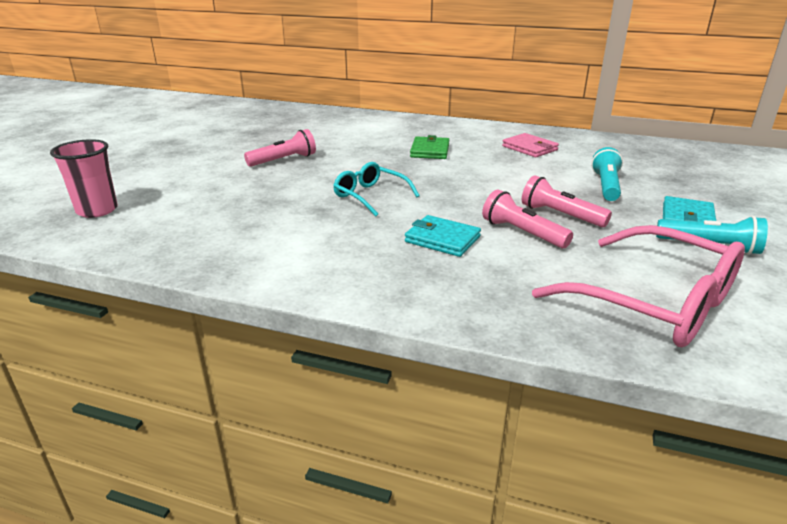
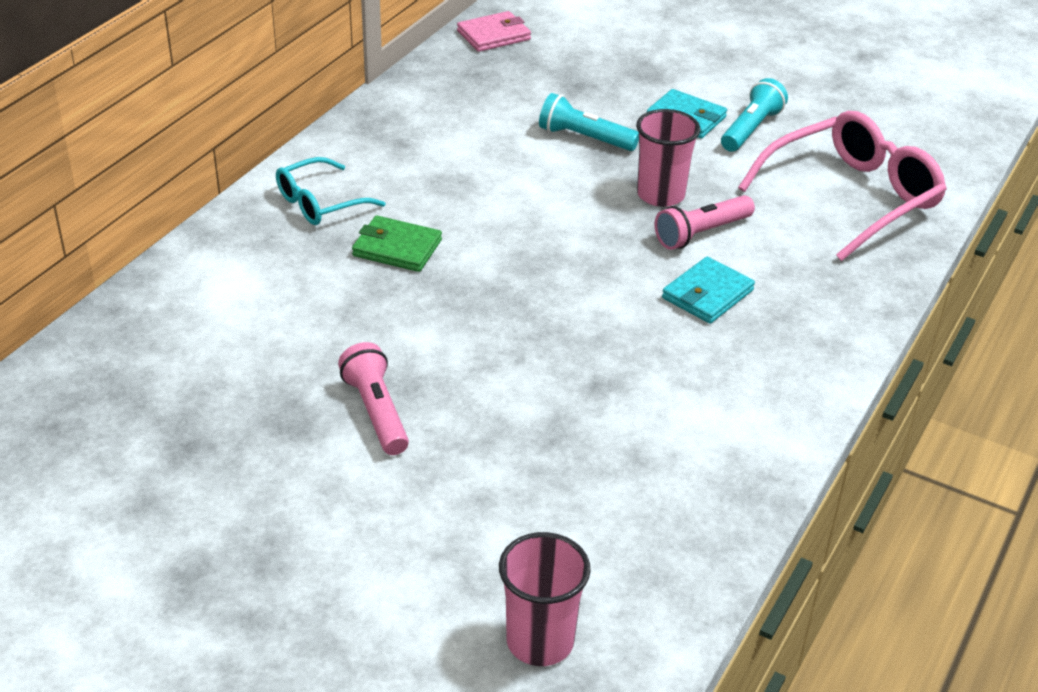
camera: 80 degrees left, 10 degrees up
turquoise glasses [333,162,420,217] -> turquoise glasses moved to [276,157,385,225]
pink wallet [502,133,559,157] -> pink wallet moved to [457,11,531,52]
pink flashlight [522,175,612,227] -> pink cup [636,109,701,207]

